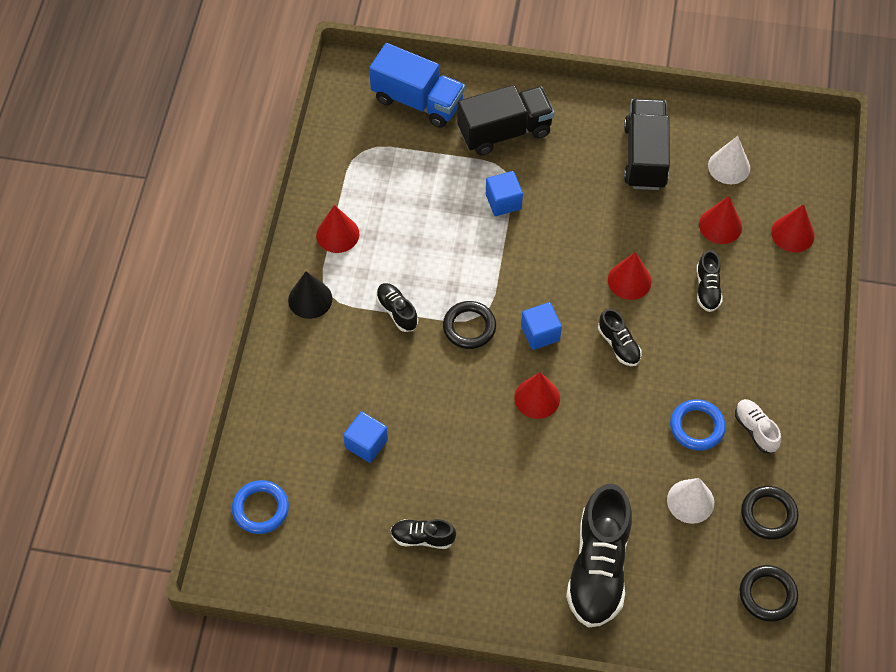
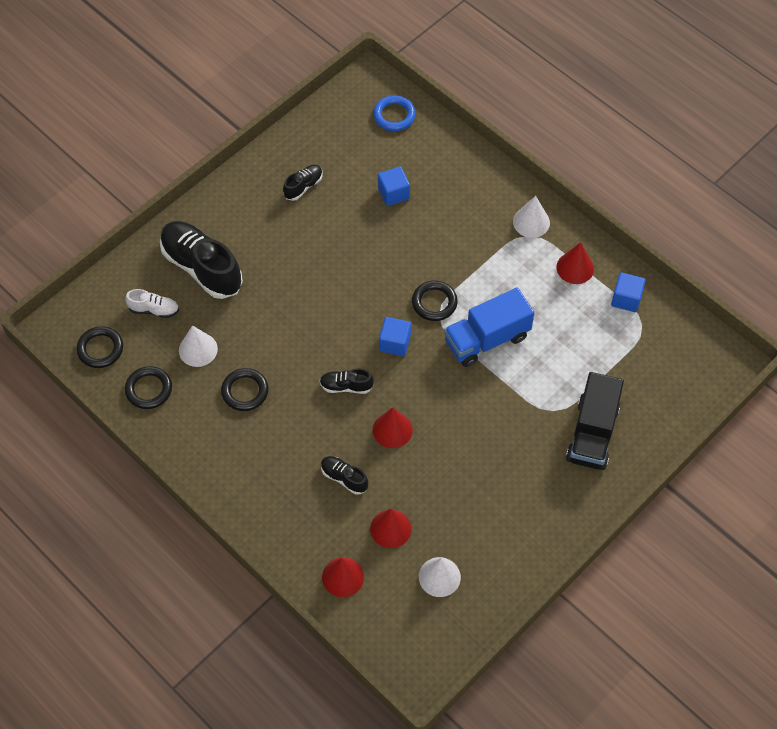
camera: 125 degrees right, 0 degrees up
black cone [288,271,332,319] -> white cone [513,196,550,238]
blue truck [369,43,465,128] -> blue truck moved to [444,287,534,367]
black shoe [376,283,418,332] -> none
blue cube [486,171,523,216] -> blue cube moved to [611,272,646,312]
red cone [514,372,560,419] -> none
black truck [624,99,670,190] -> none
blue ring [670,399,726,451] -> black ring [221,368,268,411]
white shoe [735,399,781,453] -> white shoe moved to [125,289,179,318]

